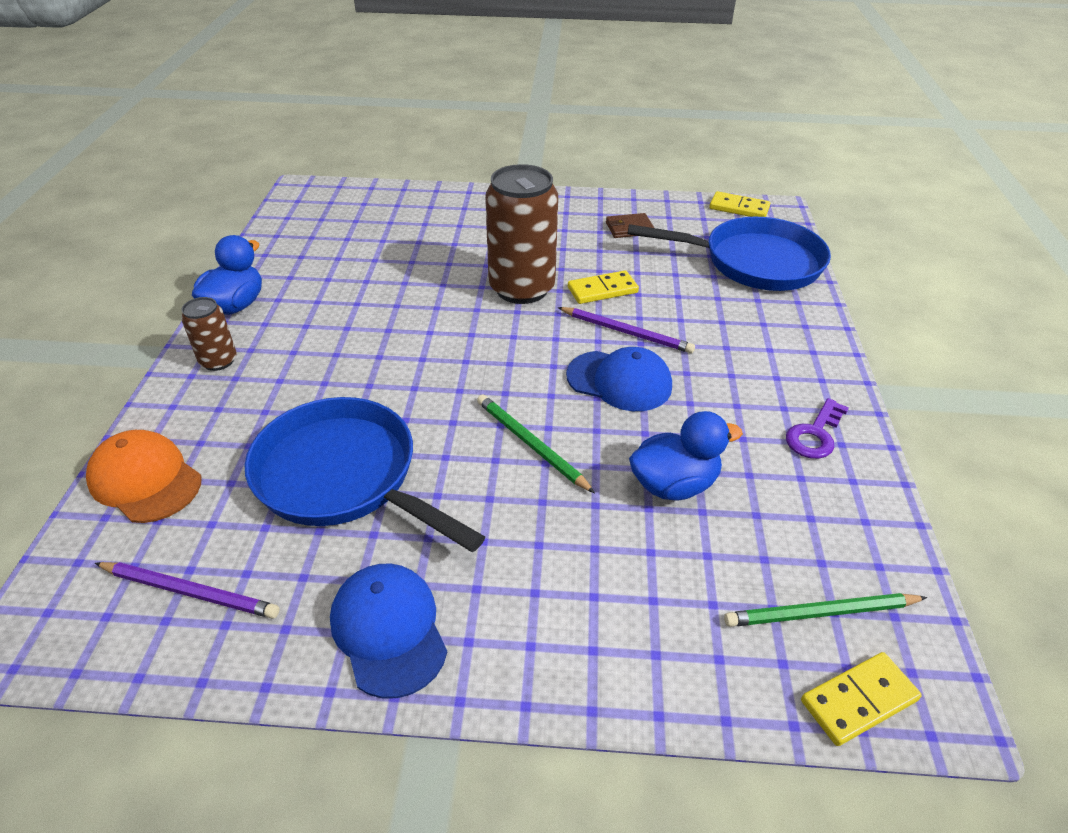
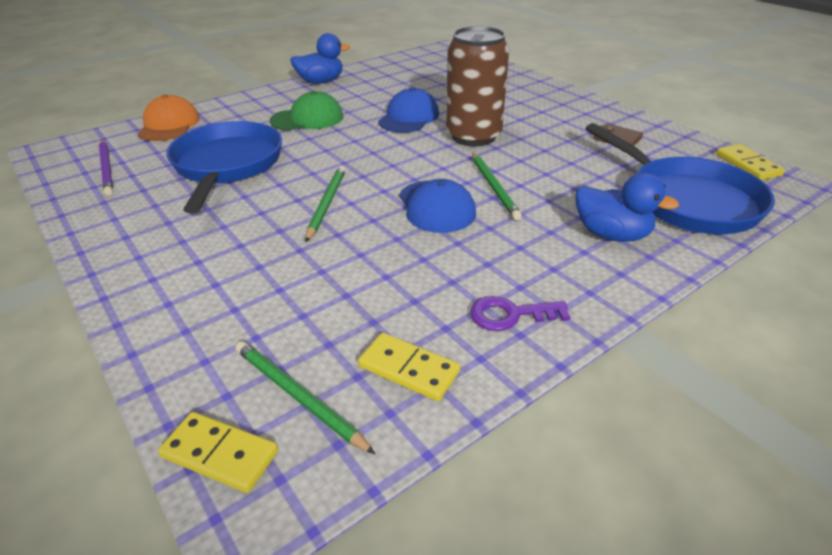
camera: 50 degrees right, 5 degrees down
brown can [181,297,237,371] -> none
blue cap [330,564,447,699] -> blue cap moved to [378,88,439,133]
purple pencil [558,307,695,353] -> green pencil [472,153,522,220]
yellow domino [568,270,639,304] -> yellow domino moved to [358,333,460,401]
blue duck [629,411,743,501] -> blue duck moved to [575,173,679,242]
none -> green cap [270,91,343,131]

